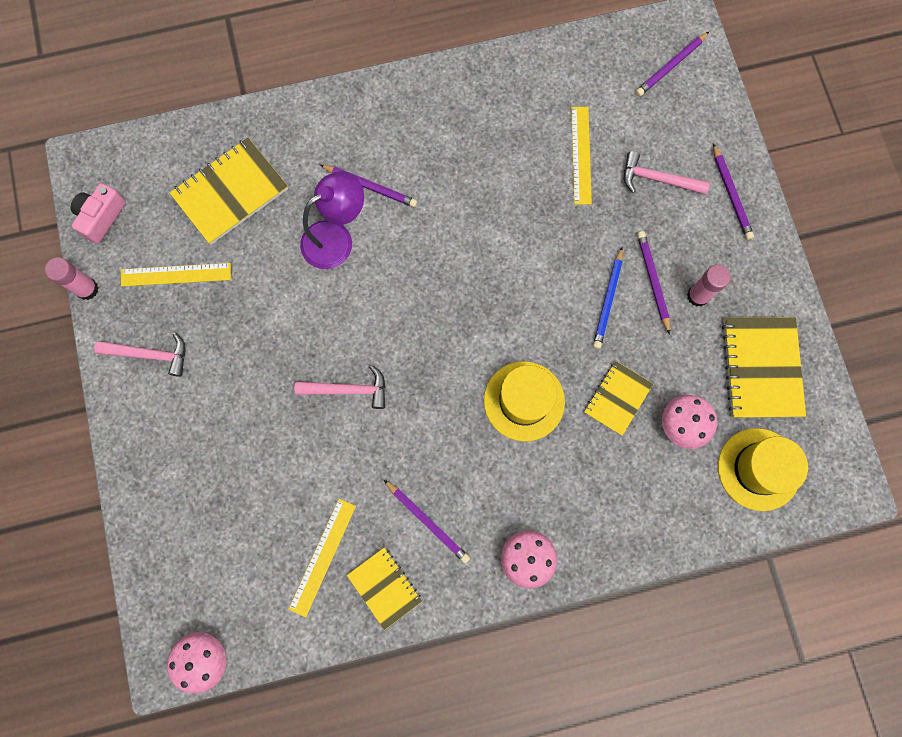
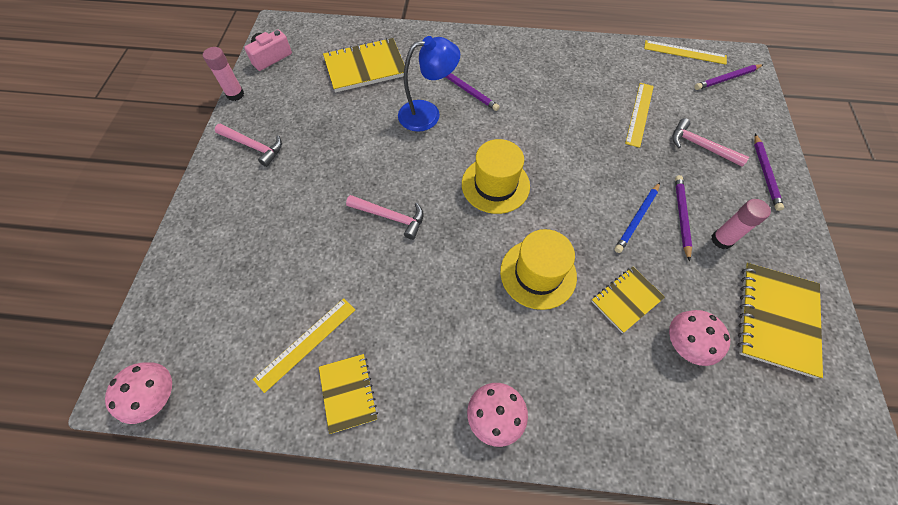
camera: 20 degrees right, 15 degrees down
yellow ruler [121,263,231,286] -> yellow ruler moved to [644,40,727,65]
purple lamp [300,171,364,269] -> blue lamp [398,36,460,132]
purple pencil [384,480,470,563] -> none
yellow hat [718,428,808,511] -> yellow hat moved to [462,139,530,214]

